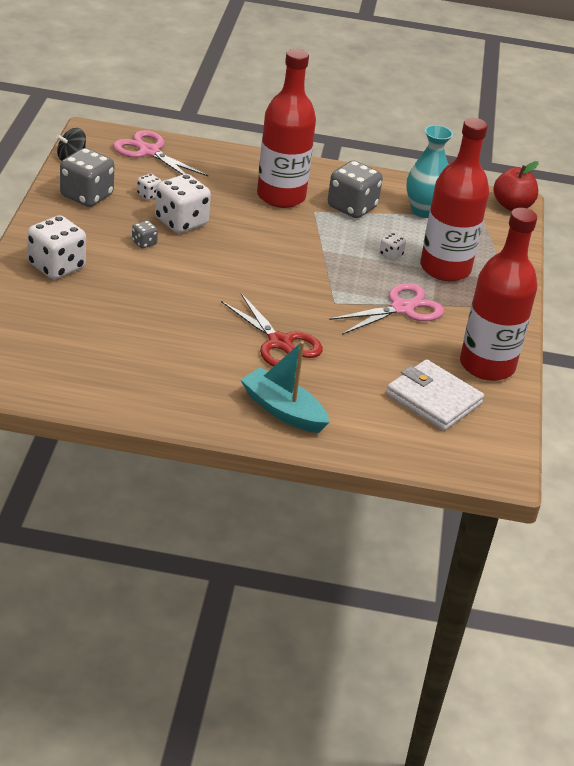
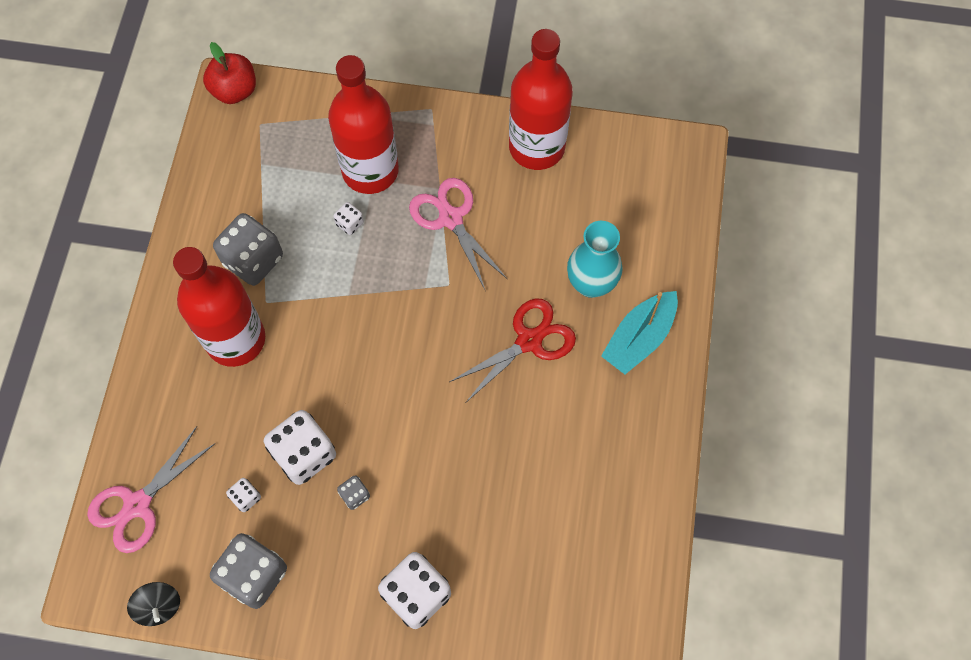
camera: 85 degrees left, 30 degrees up
white wallet [386,359,484,431] -> none
turquoise vase [406,125,453,218] -> turquoise vase moved to [567,221,623,298]

